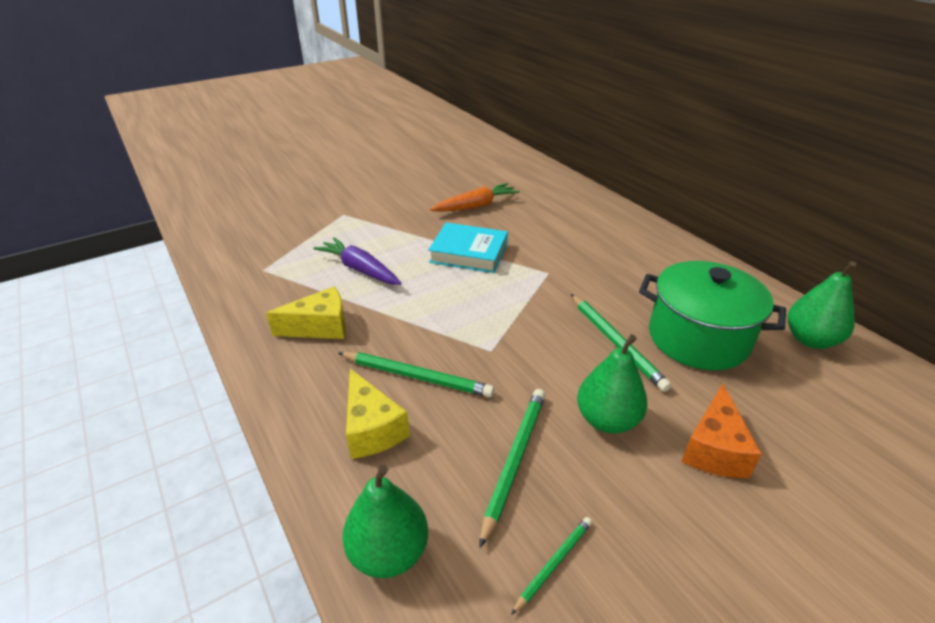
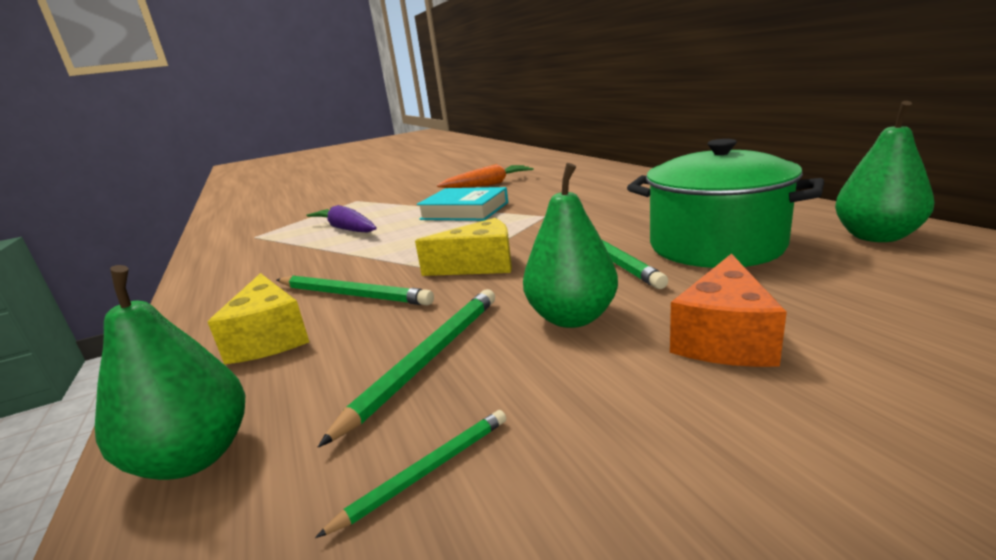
camera: 10 degrees right, 15 degrees down
yellow cheese [266,286,346,339] -> yellow cheese moved to [415,218,512,276]

